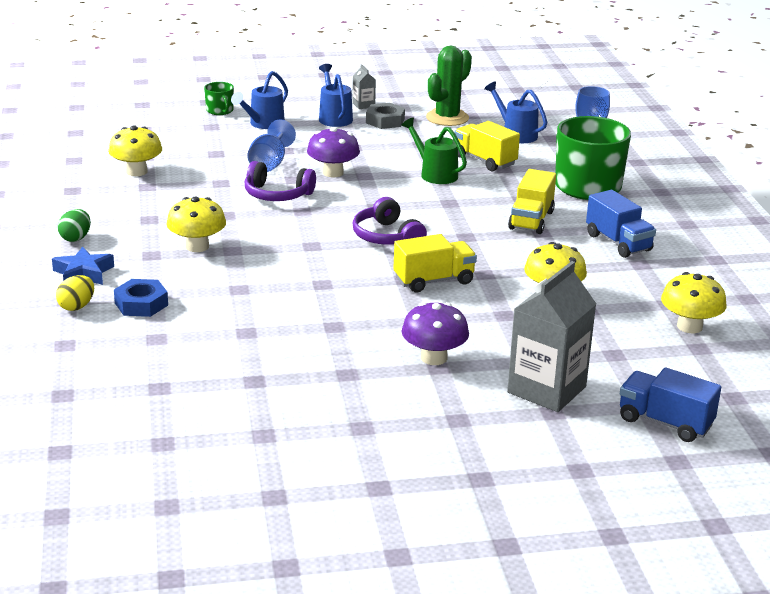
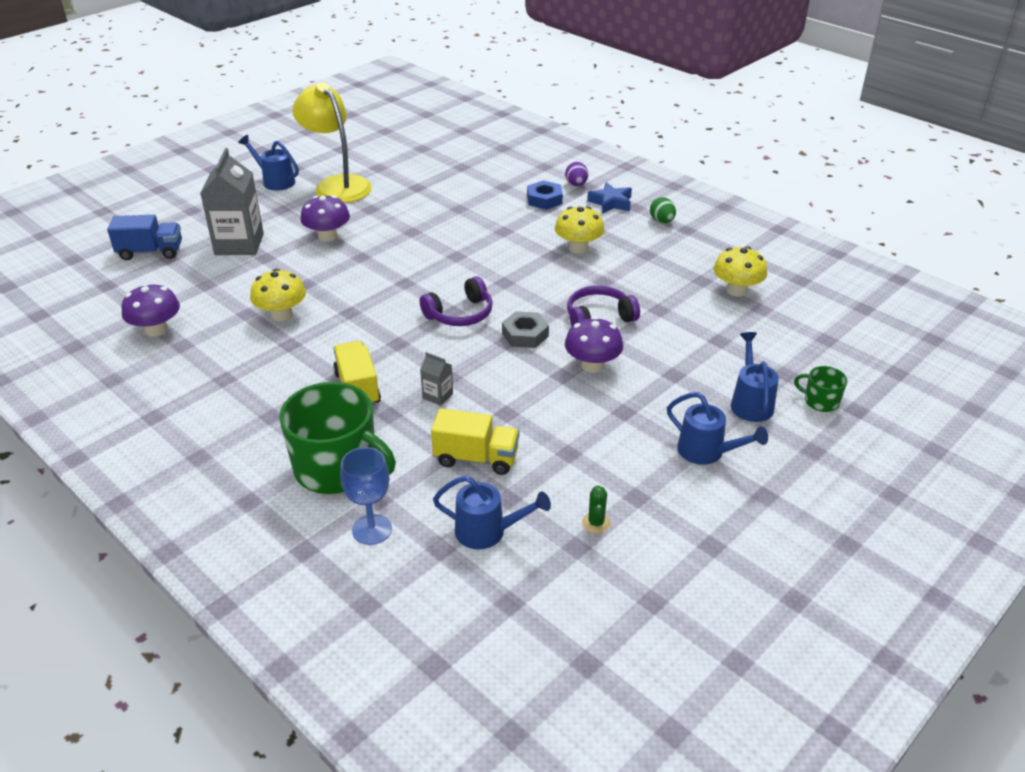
camera: 145 degrees right, 10 degrees up
yellow egg [56,275,94,311] -> purple egg [565,162,588,186]
blue goblet [248,119,296,172] -> none
grey carton [352,64,376,109] -> grey carton moved to [420,352,453,406]
purple headphones [352,197,427,245] -> purple headphones turned 120 degrees clockwise [420,276,493,326]
grey nut [366,103,405,129] -> grey nut moved to [502,311,549,348]
yellow truck [393,234,477,292] -> none
green watering can [401,118,467,184] -> none
green cactus [426,46,472,126] -> green cactus [582,485,611,534], size x0.46
blue truck [586,190,656,258] -> none
yellow mushroom [661,272,727,333] -> purple mushroom [122,283,180,337]
none -> blue watering can [238,135,299,190]
none -> yellow lamp [292,82,372,203]

